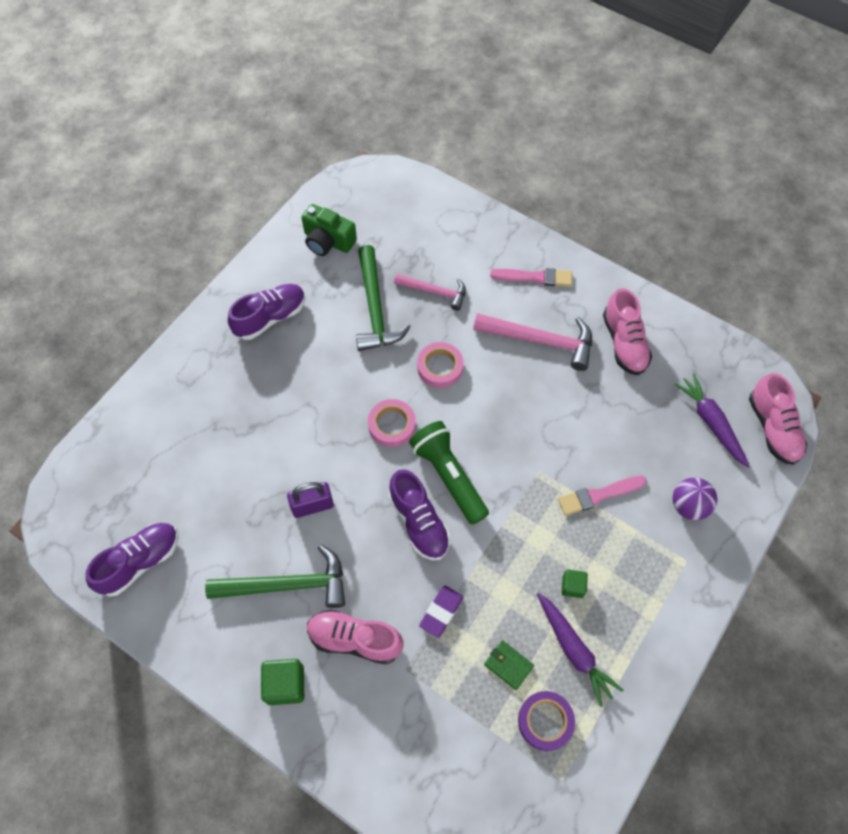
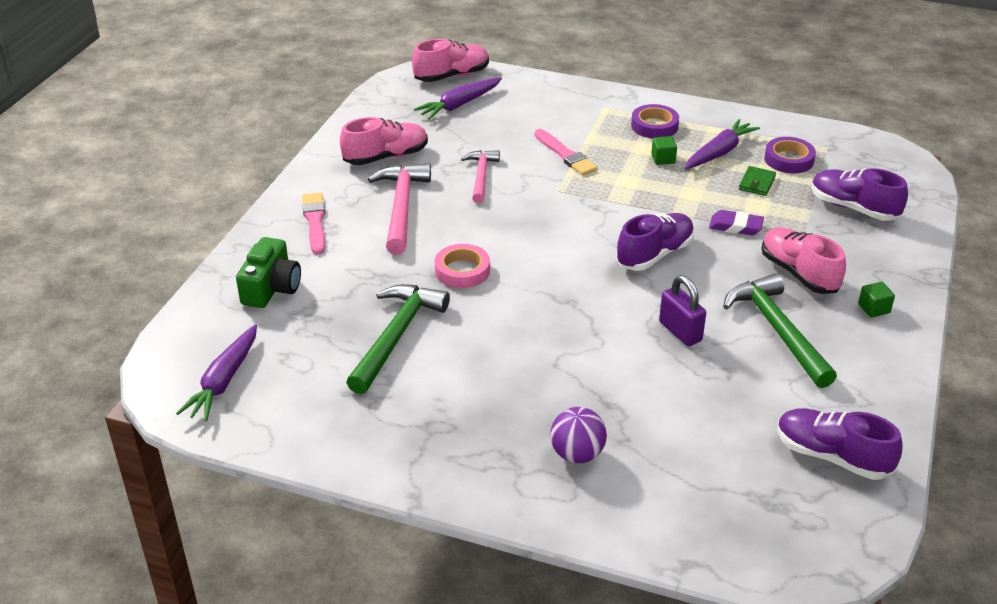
camera: 105 degrees left, 25 degrees down
purple shoe [228,284,306,340] -> purple shoe moved to [811,168,908,221]
green cube [261,659,304,705] -> green cube [858,282,895,317], size x0.62
green camera [301,204,357,256] -> green camera moved to [236,237,301,308]
pink shoe [307,609,403,664] -> pink shoe turned 150 degrees clockwise [761,227,846,294]
green hammer [356,245,411,351] -> green hammer turned 45 degrees counterclockwise [346,284,450,394]
pink tape [368,399,416,447] -> none
pink hammer [394,274,466,311] -> pink hammer moved to [461,150,500,203]
green flashlight [409,421,489,525] -> none
purple ball [672,477,717,520] -> purple ball moved to [550,407,607,463]
none -> purple carrot [176,324,257,421]
none -> purple tape [631,104,679,138]

